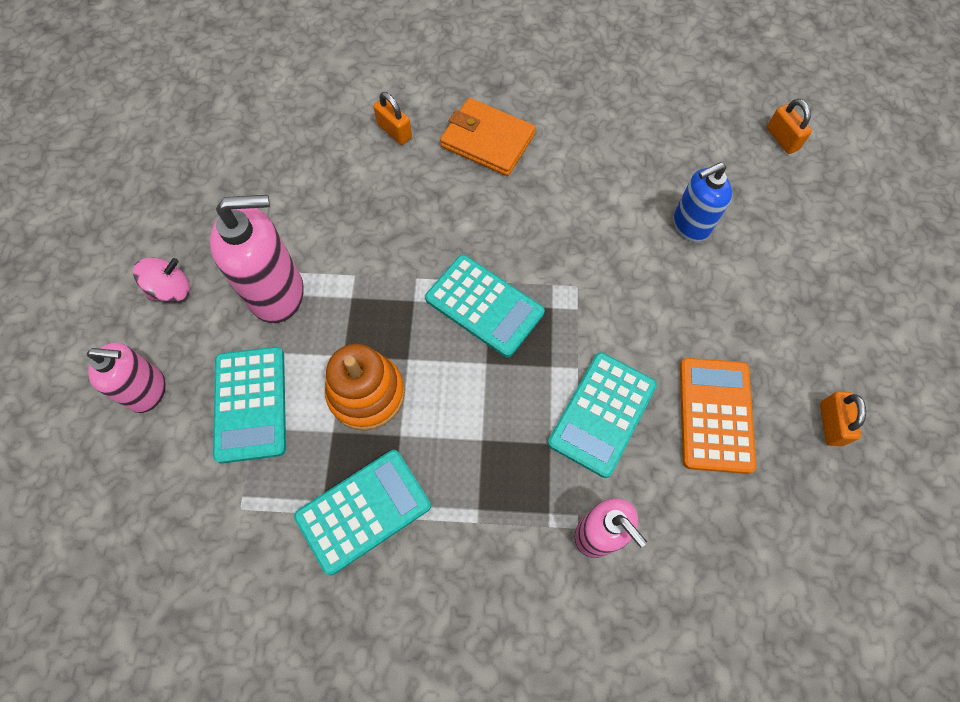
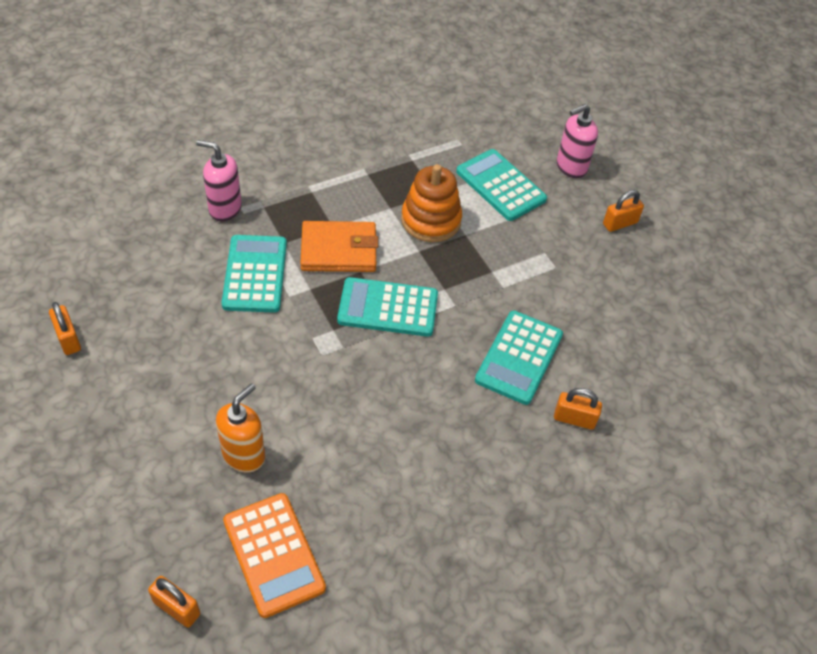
camera: 145 degrees right, 15 degrees down
pink spinning top [133,258,190,302] -> orange padlock [603,190,644,232]
pink soap dispenser [210,195,304,323] -> none
turquoise calculator [294,450,431,575] -> turquoise calculator moved to [475,311,563,405]
orange wallet [440,98,536,176] -> orange wallet moved to [300,221,378,272]
blue soap dispenser [673,162,732,242] -> orange soap dispenser [216,383,265,473]
orange calculator [680,358,756,474] -> orange calculator moved to [223,493,326,618]

